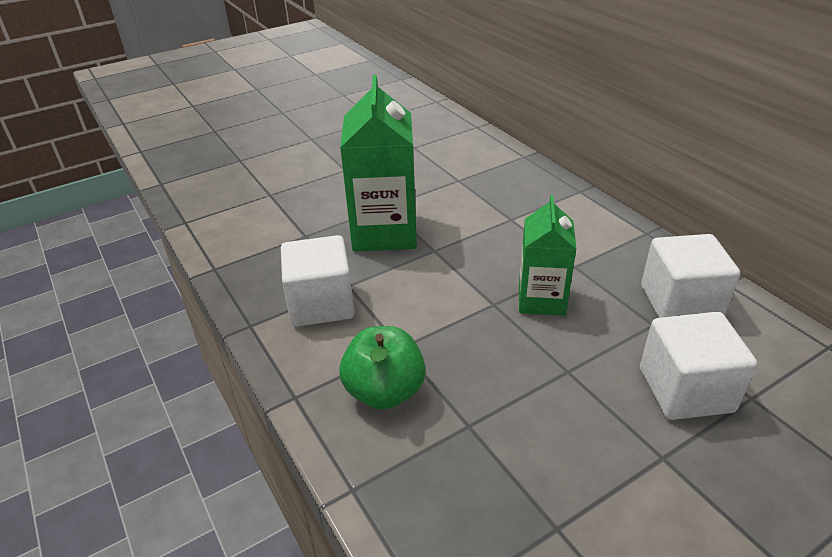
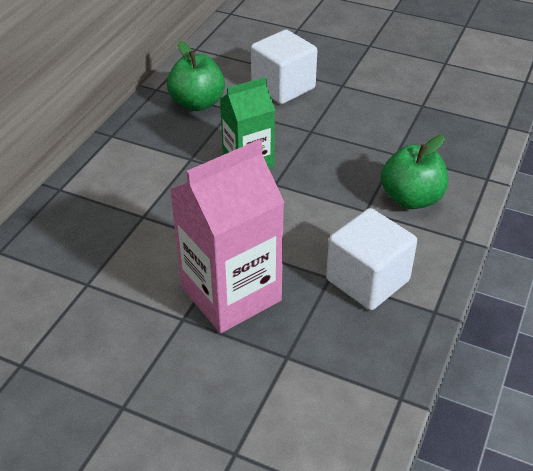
camera: 125 degrees left, 5 degrees up
green carton [340,75,417,251] -> pink carton [170,140,285,333]
white cube [641,234,740,318] -> green apple [167,41,225,111]

